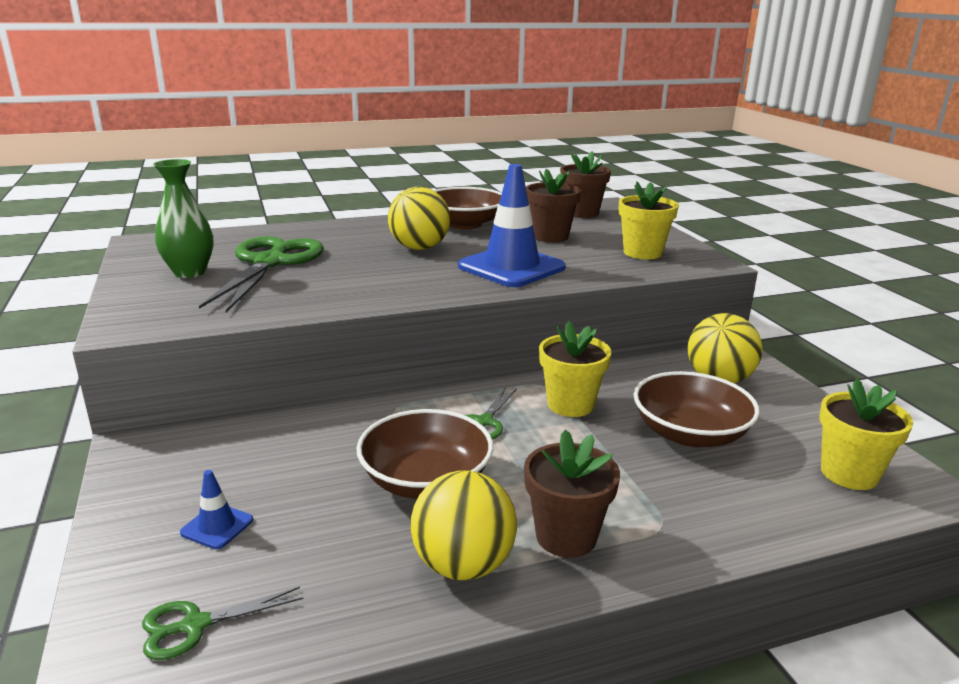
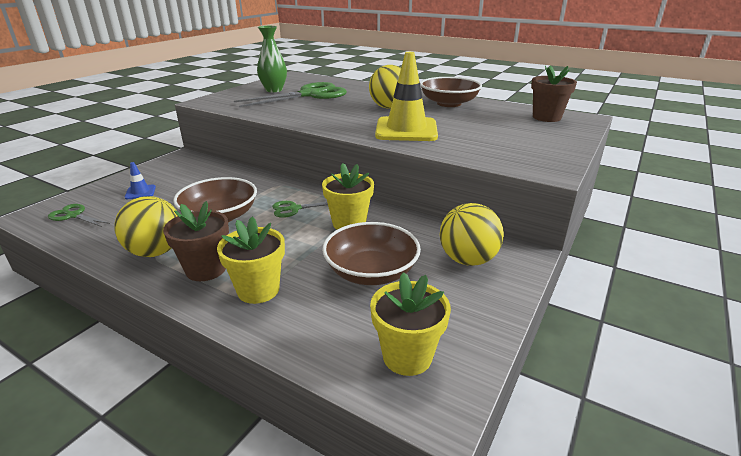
camera: 50 degrees right, 5 degrees up
blue traffic cone [458,164,566,287] -> yellow traffic cone [375,52,438,141]
brown flower pot [526,169,581,242] -> none
yellow flower pot [619,181,679,259] -> yellow flower pot moved to [217,217,285,304]

